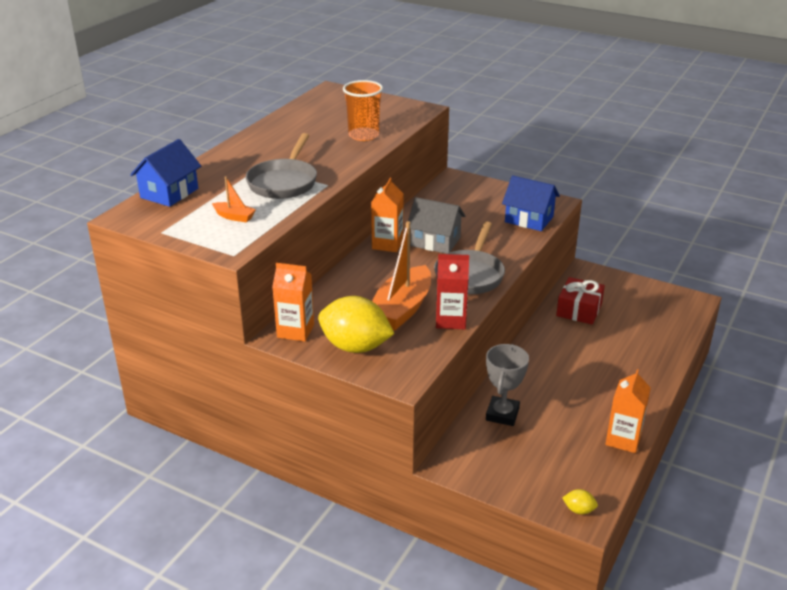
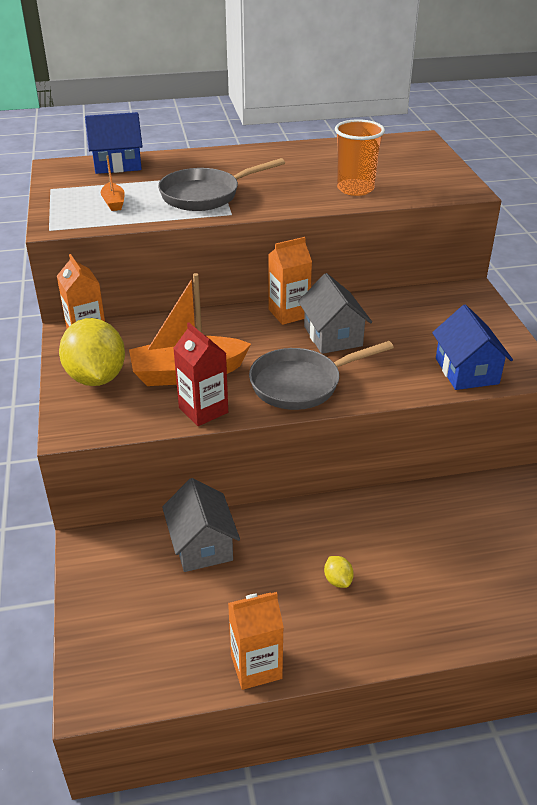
camera: 50 degrees right, 5 degrees up
grey trophy [486,344,529,426] -> grey house [162,478,240,572]
red gift [556,277,605,325] -> none
yellow lemon [562,489,598,514] -> yellow lemon moved to [324,556,354,588]

